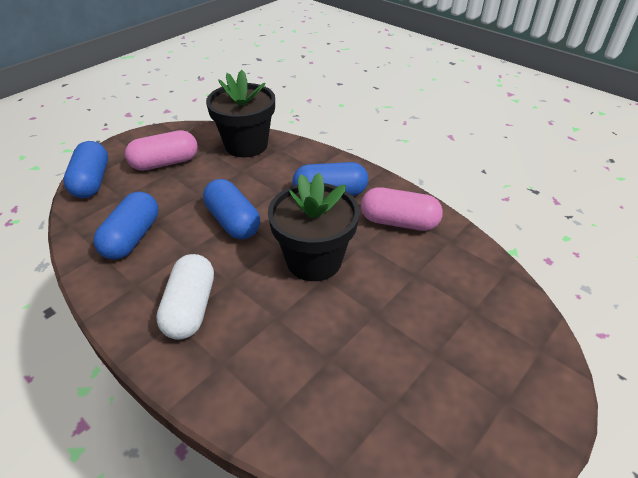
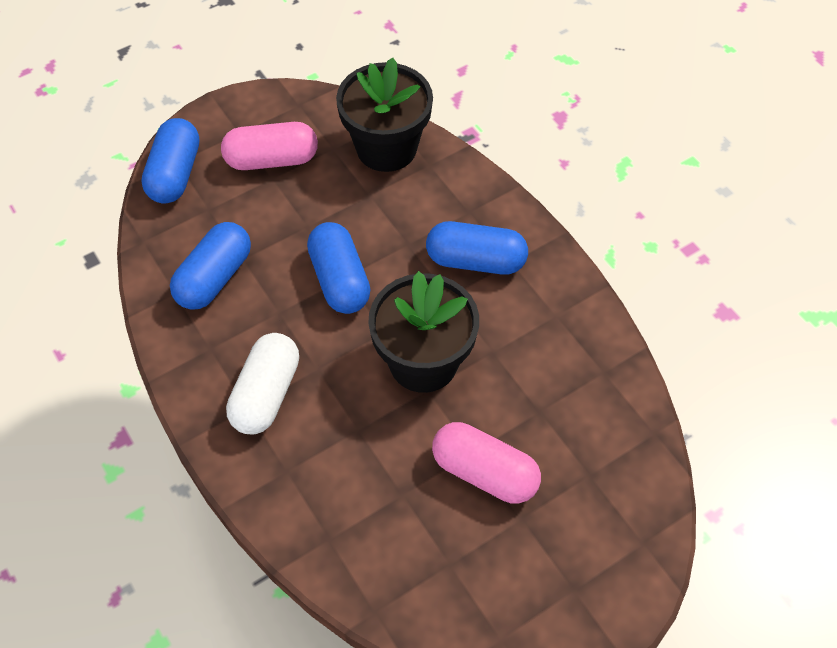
camera: 15 degrees right, 15 degrees up
pink capsule [361,187,443,231] -> pink capsule moved to [432,422,541,503]

